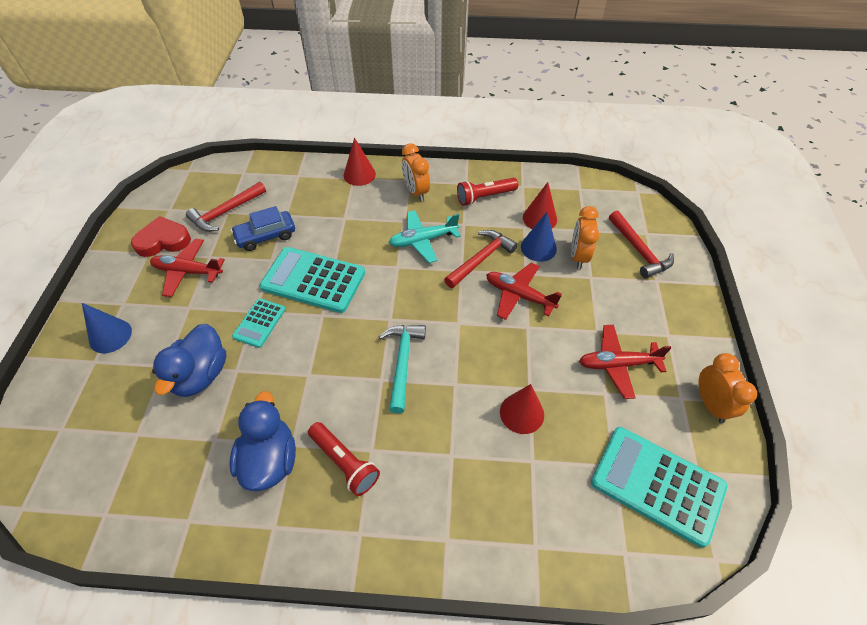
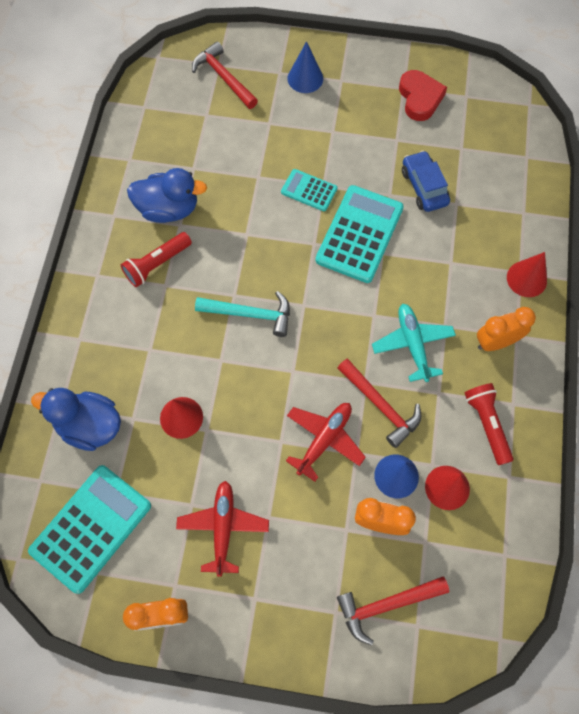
camera: 95 degrees right, 15 degrees up
red plane [150,239,225,297] -> none
blue duck [152,324,226,397] -> blue duck moved to [31,388,121,451]
red hammer [186,182,266,232] -> red hammer moved to [192,41,258,109]

